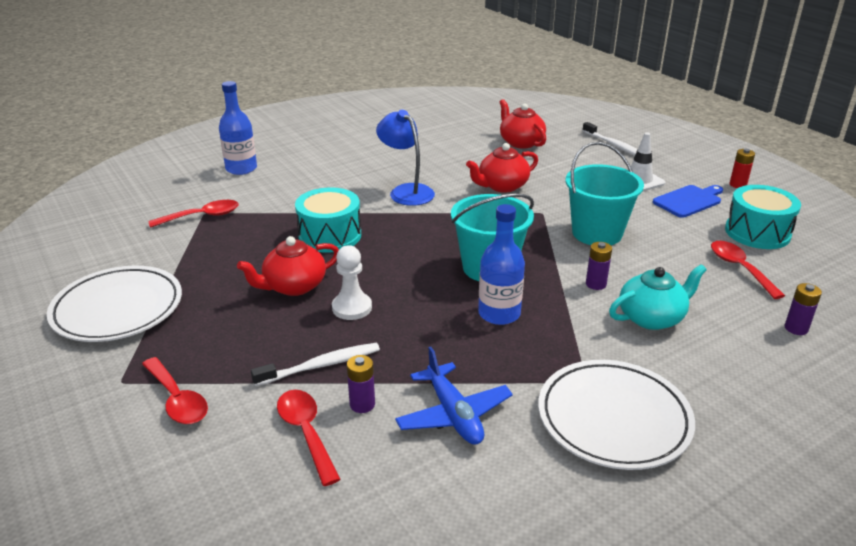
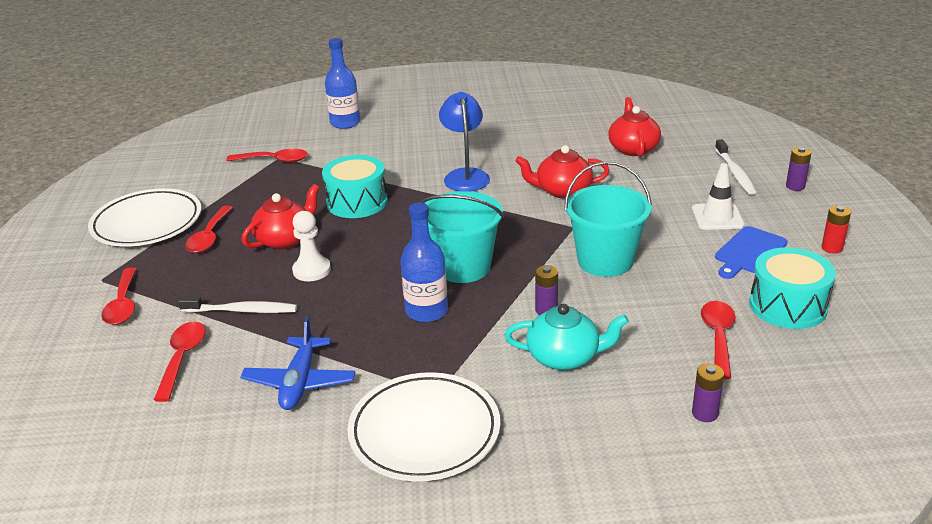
camera: 30 degrees right, 0 degrees up
red teapot [237,236,339,296] -> red teapot turned 135 degrees clockwise [241,184,320,249]
purple battery [347,355,375,413] -> purple battery moved to [786,147,811,191]
blue cutting board [653,185,723,218] -> blue cutting board turned 135 degrees clockwise [715,226,788,279]
none -> red spoon [185,206,233,253]

